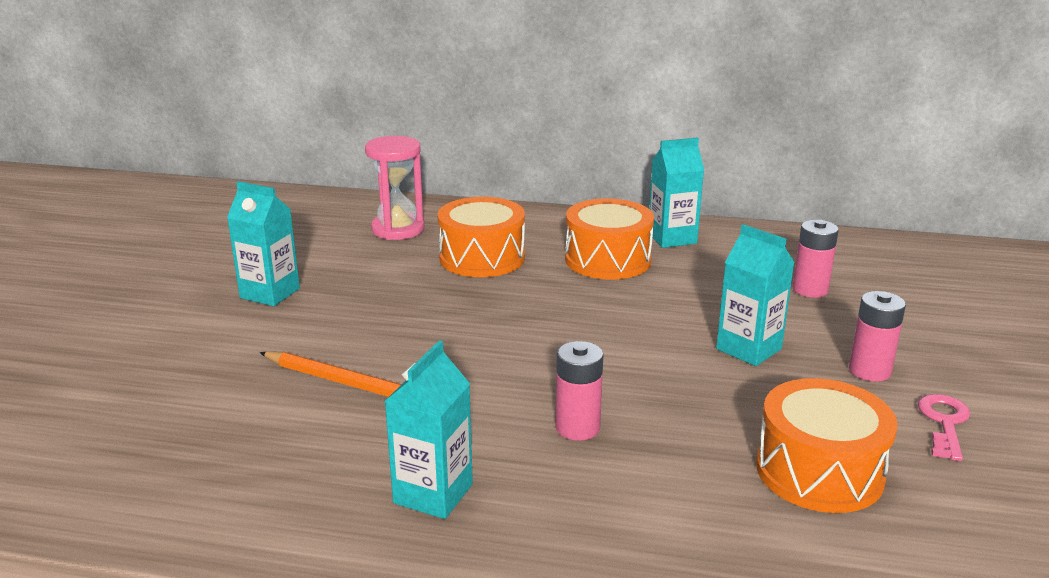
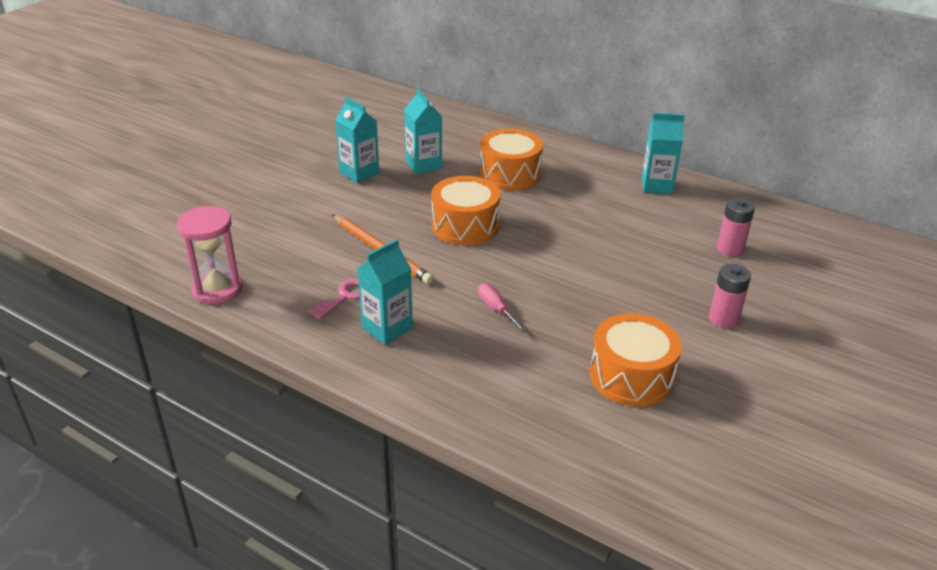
camera: 20 degrees right, 10 degrees up
pink hourglass [365,136,424,240] -> pink hourglass moved to [177,206,243,304]
pink battery [555,341,603,441] -> pink screwdriver [478,283,527,332]
orange drum [565,198,654,280] -> orange drum moved to [431,176,500,245]
turquoise carton [716,224,795,366] -> turquoise carton moved to [404,89,442,174]
pink key [918,394,970,461] -> pink key moved to [308,278,360,319]

